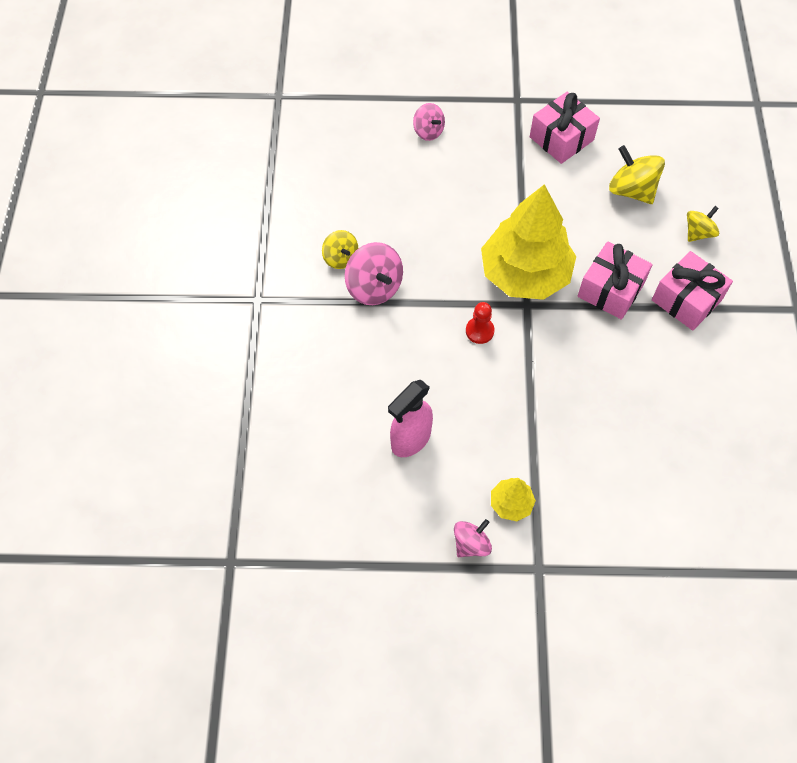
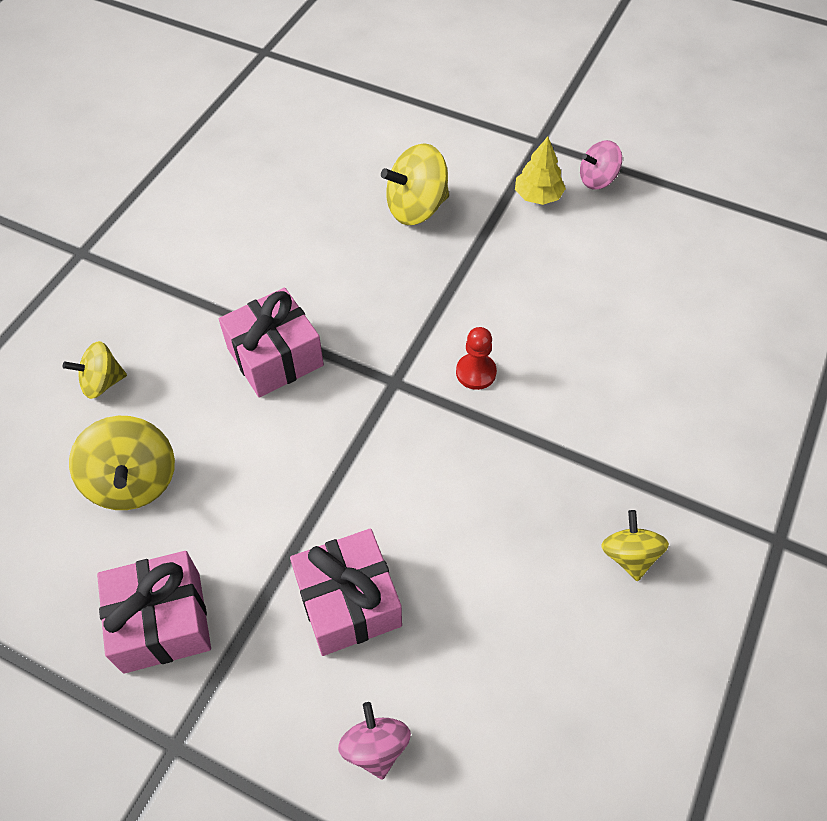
camera: 155 degrees left, 5 degrees down
pink spinning top [345,242,403,305] -> none
pink spray bottle [388,380,433,457] -> none
yellow tree [481,184,576,300] -> none
pink gift [652,251,733,331] -> pink gift moved to [290,529,402,656]
none -> yellow spinning top [381,143,449,225]

